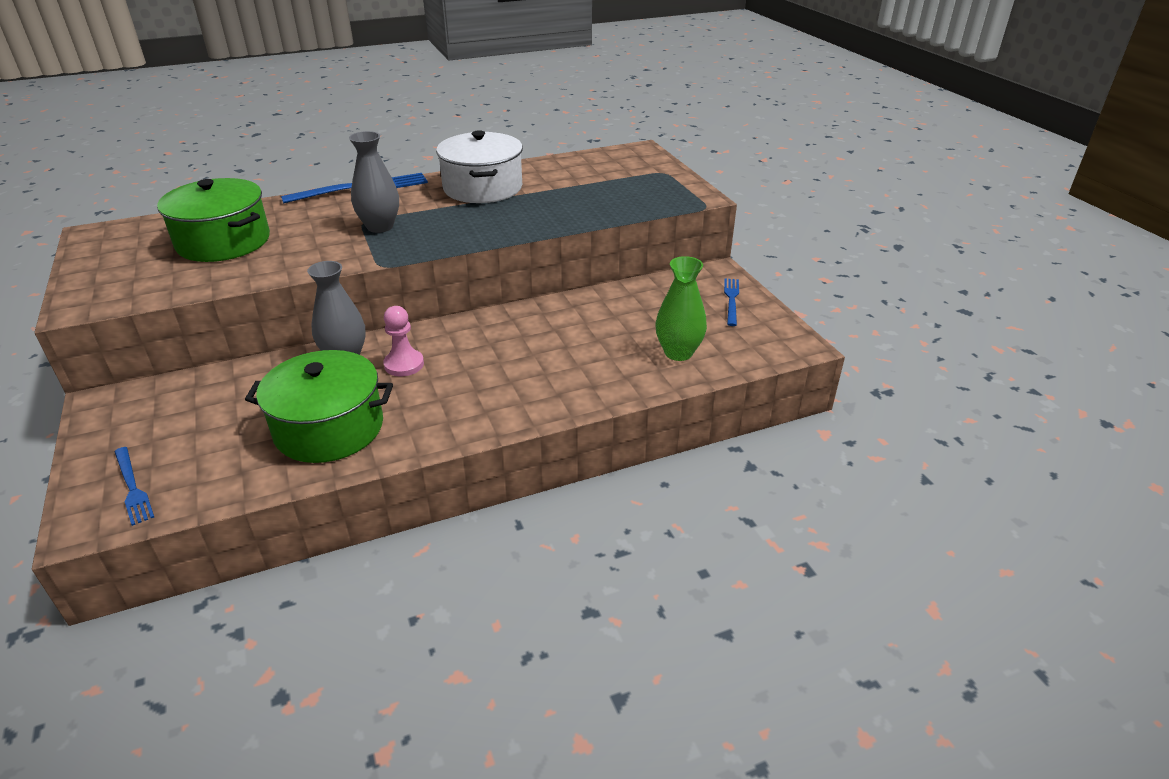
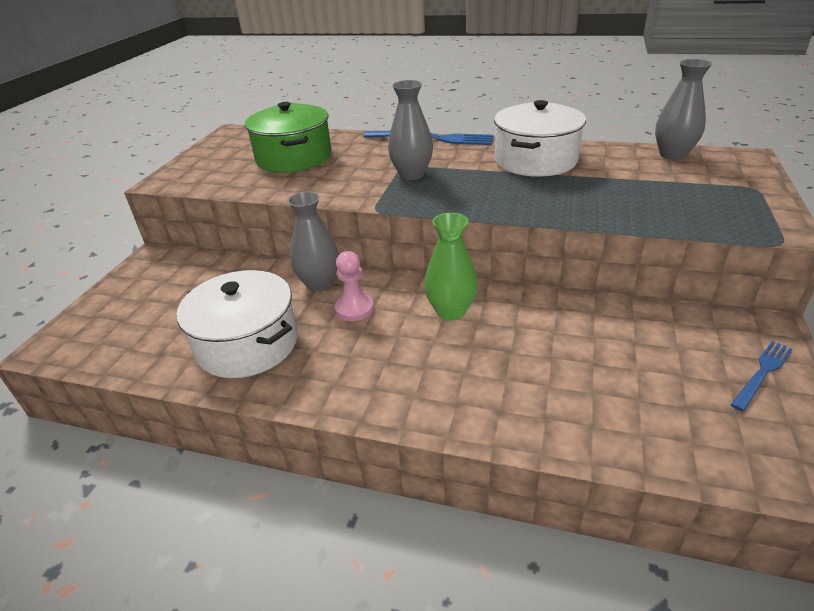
camera: 40 degrees right, 0 degrees up
blue fork [114,447,154,526] -> none
green pot [245,350,393,463] -> white pot [176,270,298,378]
green vase [655,256,707,361] -> green vase moved to [424,213,478,321]
none -> grey vase [655,59,712,160]

